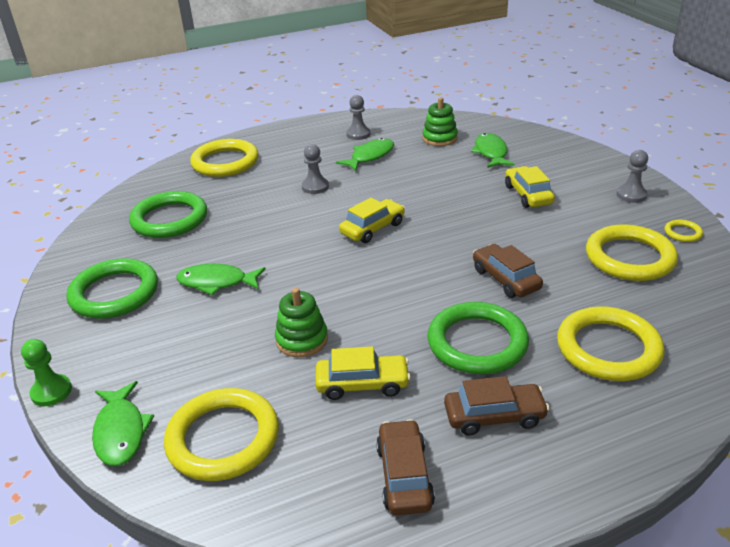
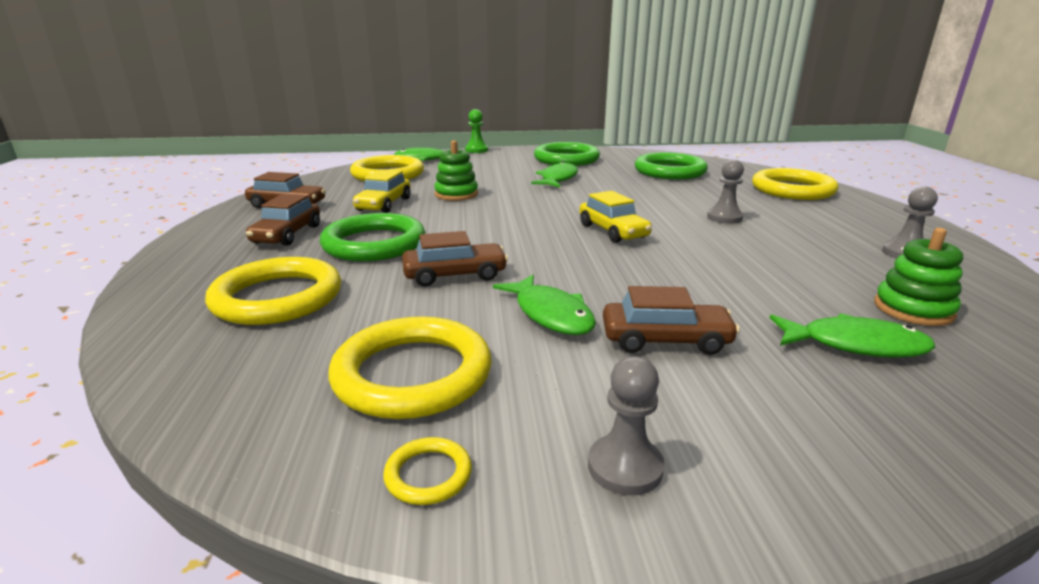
camera: 105 degrees right, 10 degrees down
green fish [336,138,394,171] -> green fish moved to [493,275,596,335]
yellow car [505,166,555,208] -> brown car [603,286,740,355]

